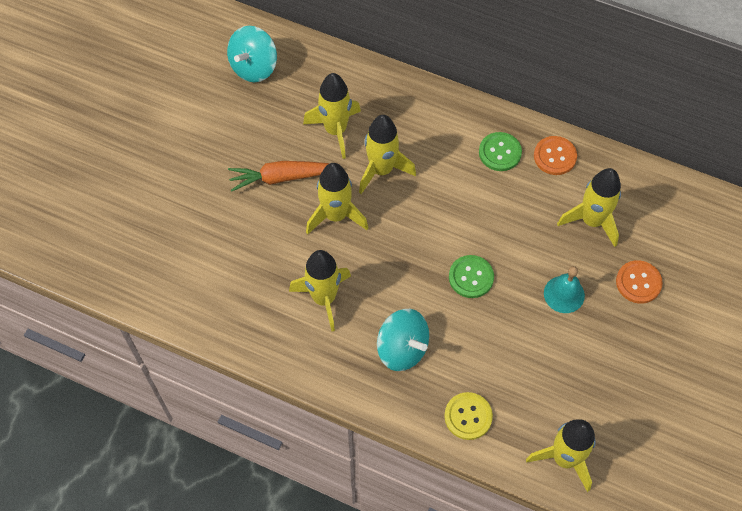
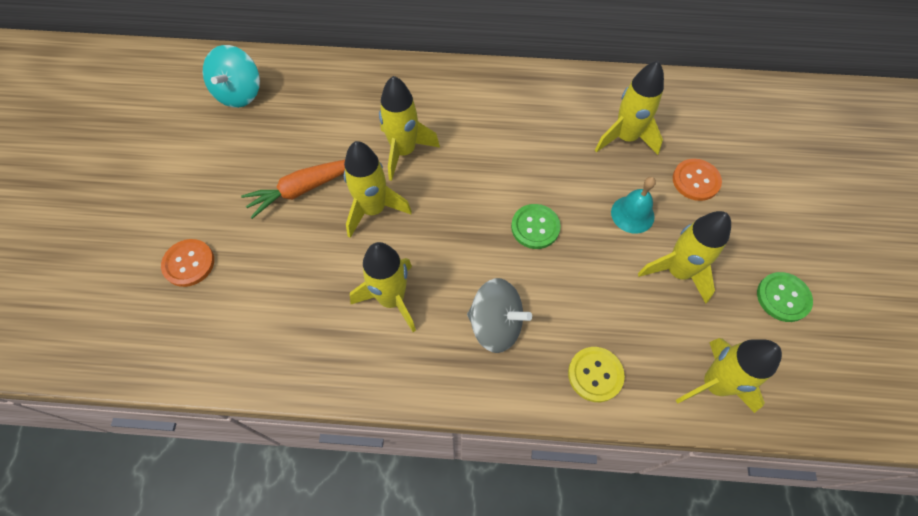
camera: 20 degrees left, 0 degrees up
yellow rocket [303,73,361,159] -> yellow rocket moved to [638,211,731,304]
turquoise spinning top [377,309,429,371] -> grey spinning top [467,278,532,353]
green button [479,132,522,171] -> green button moved to [757,272,813,322]
orange button [534,136,577,175] -> orange button moved to [161,239,214,287]

